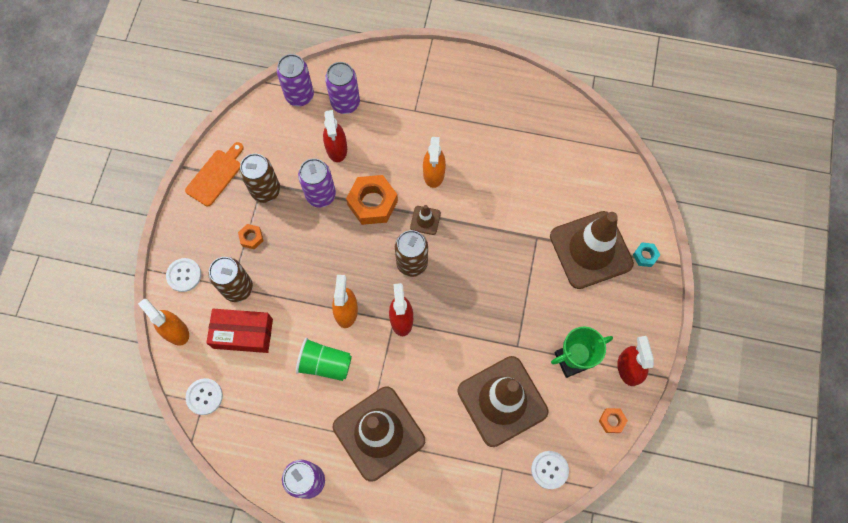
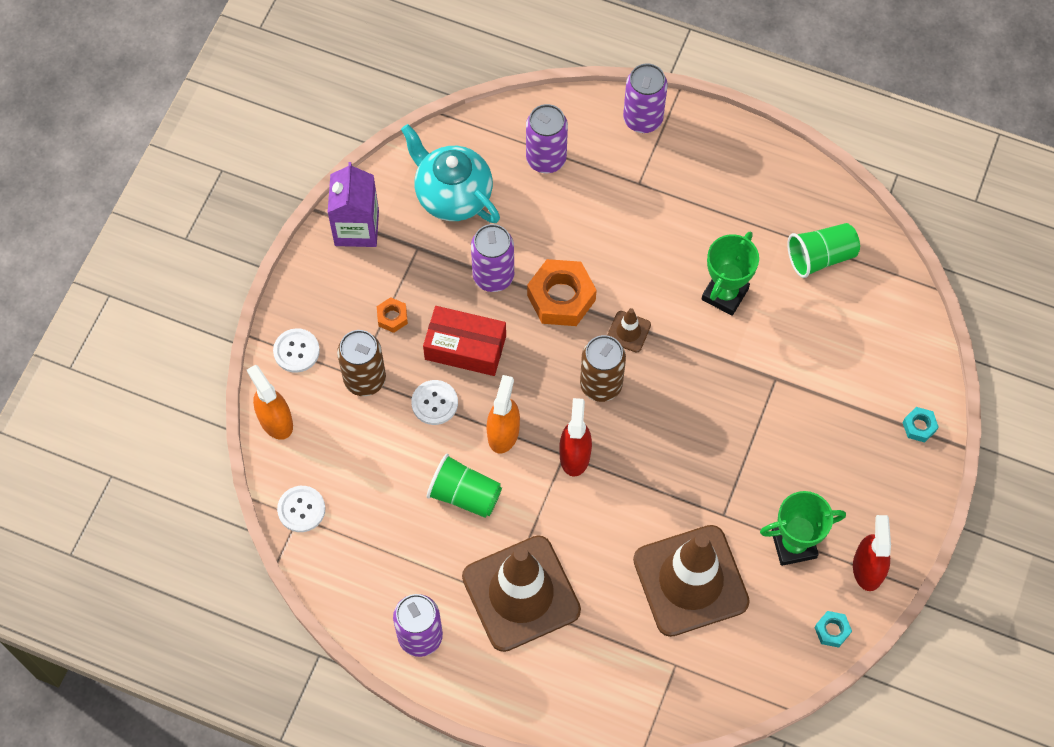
camera: 10 degrees right, 5 degrees down
orange cutting board [185,142,244,206] -> purple carton [328,162,379,247]
red box [206,309,273,353] -> red box moved to [423,306,506,376]
brown can [239,154,280,203] -> none
purple can [277,54,314,106] -> purple can moved to [623,63,668,133]
red spray bottle [323,110,347,162] -> none
orange spray bottle [423,137,446,188] -> none
white button [531,451,569,489] -> white button moved to [411,380,458,425]
brown traffic cone [550,211,634,289] -> none
orange nut [599,408,628,433] -> turquoise nut [814,611,852,648]
none -> turquoise teapot [401,124,500,223]
none -> green trophy [702,231,759,316]
none -> green cup [787,223,860,278]

